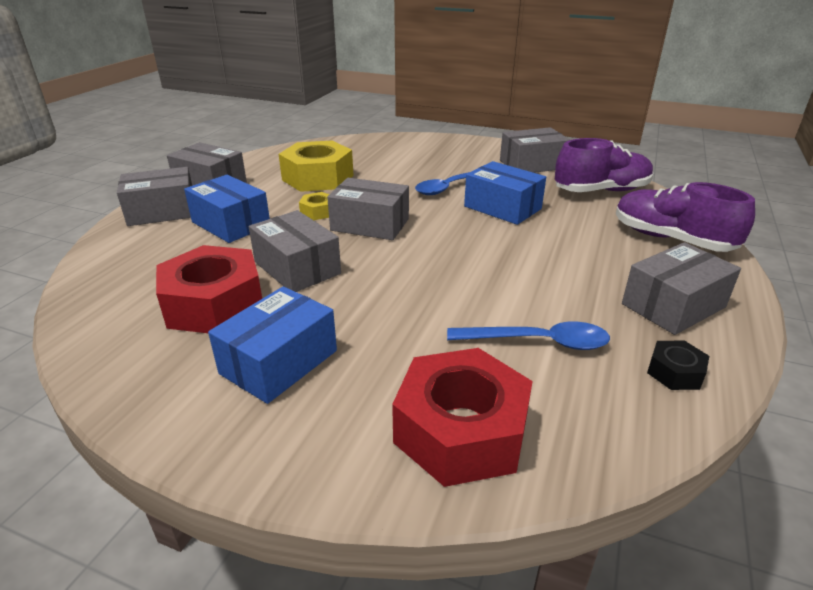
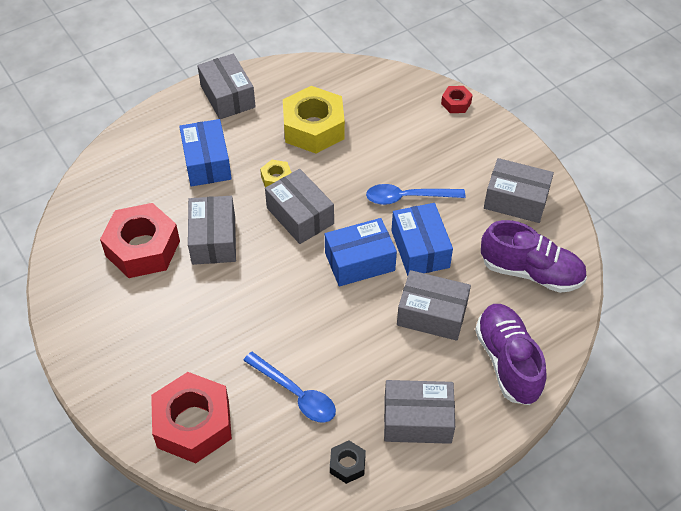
camera: 35 degrees right, 20 degrees up
grey box [117,167,192,226] -> grey box moved to [397,270,471,341]
blue box [208,286,337,404] -> blue box moved to [325,218,397,286]
none -> red nut [441,86,473,113]

